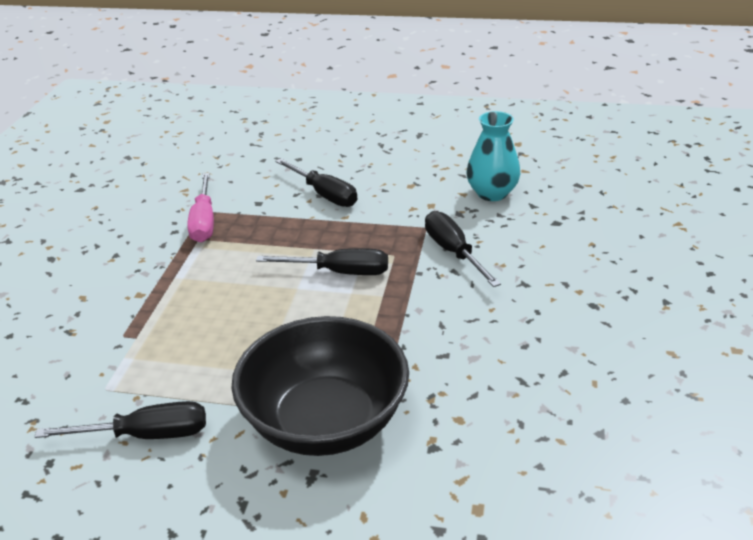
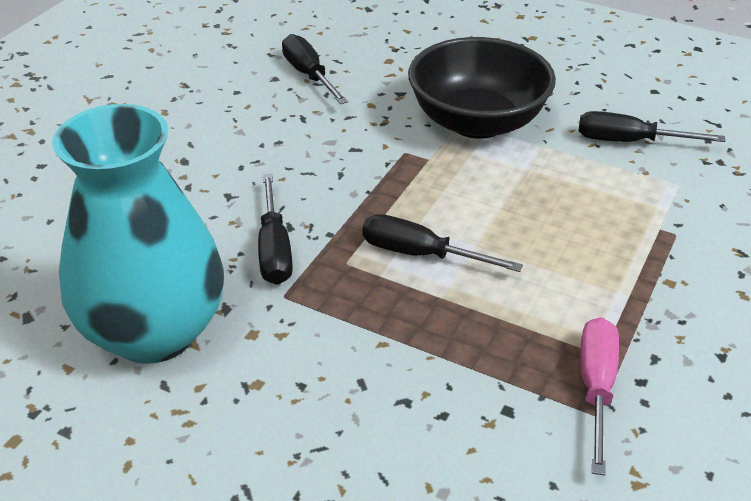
camera: 165 degrees left, 5 degrees up
black screwdriver [275,158,357,207] -> black screwdriver moved to [282,34,348,104]
turquoise vase [467,111,520,201] -> turquoise vase [52,104,224,364], size x1.91

